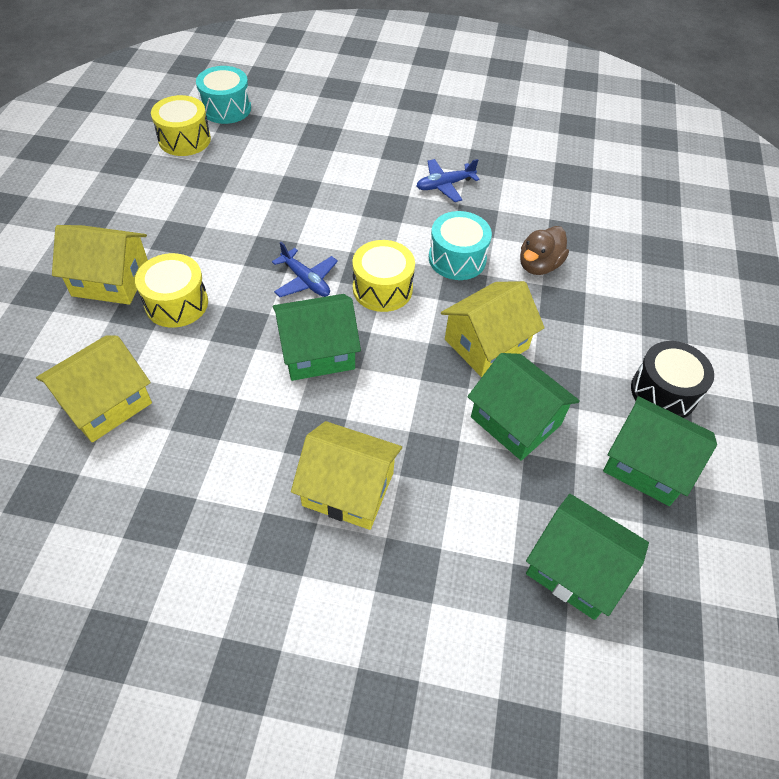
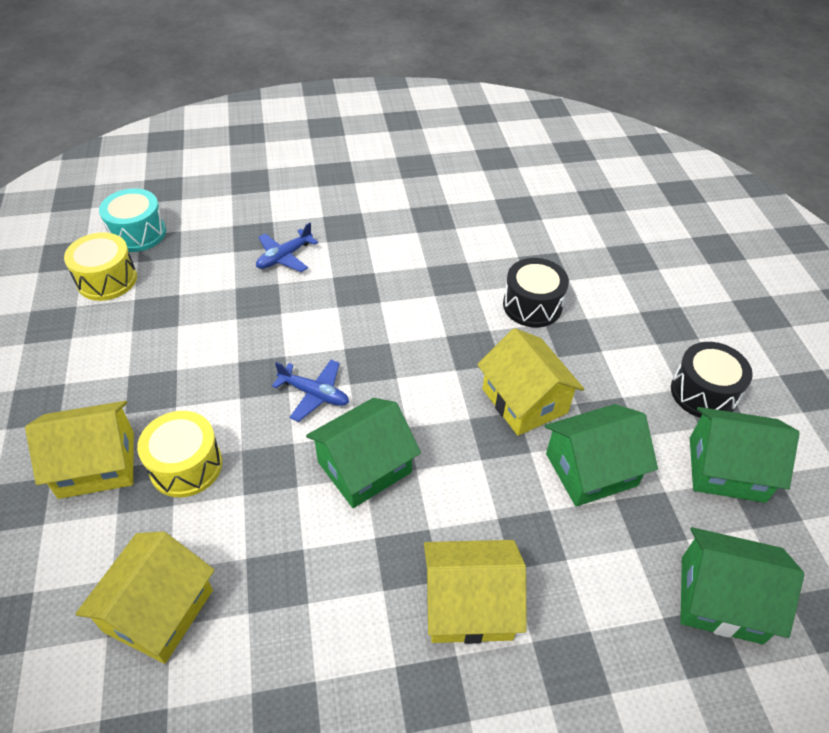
camera: 20 degrees left, 5 degrees down
yellow drum [353,240,415,312] -> none
blue plane [417,159,480,202] -> blue plane moved to [256,222,318,272]
turquoise drum [429,211,492,280] -> none
yellow house [441,281,545,377] -> yellow house turned 60 degrees counterclockwise [477,328,584,436]
green house [467,353,580,461] -> green house turned 45 degrees counterclockwise [545,404,658,507]
brown duck [520,226,569,275] -> black drum [503,258,569,327]

